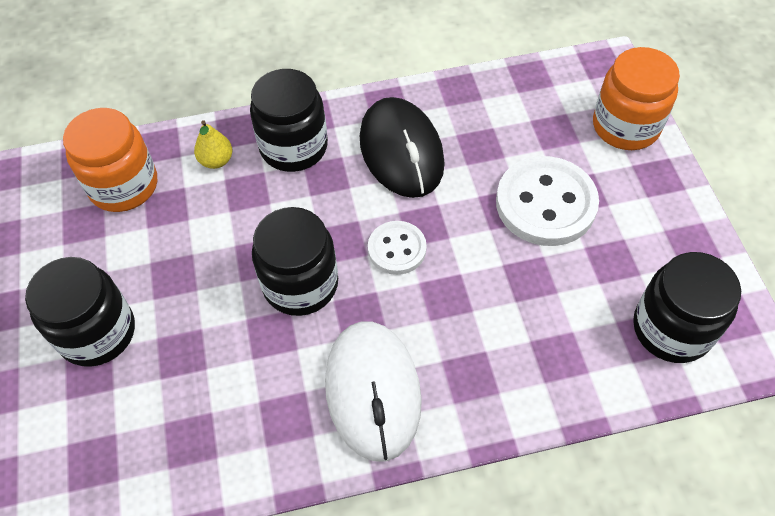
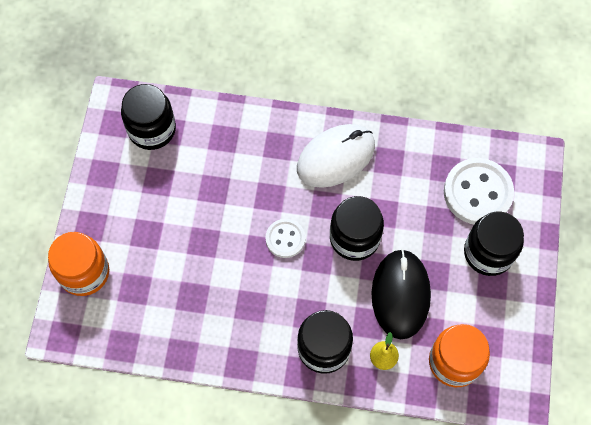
camera: 160 degrees left, 10 degrees up
white mouse [325,321,422,462] -> white mouse turned 45 degrees clockwise [297,124,375,188]
black mouse [360,97,445,198] -> black mouse moved to [371,249,431,339]
white button [496,156,599,246] -> white button moved to [444,158,514,224]

